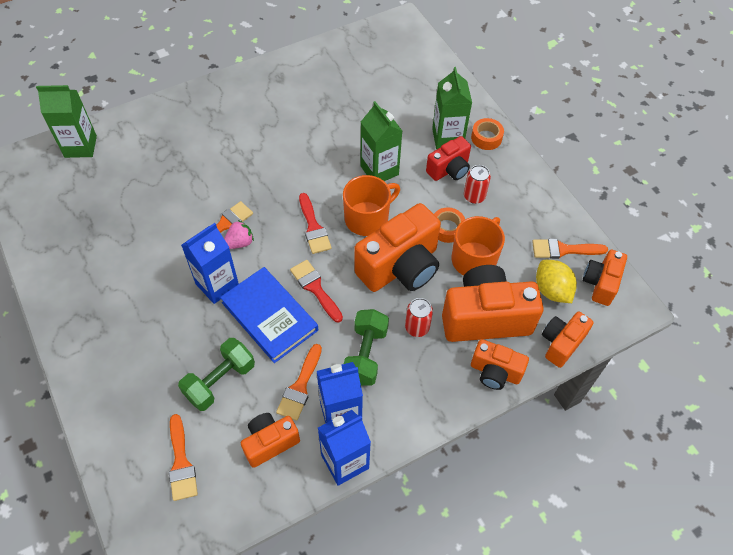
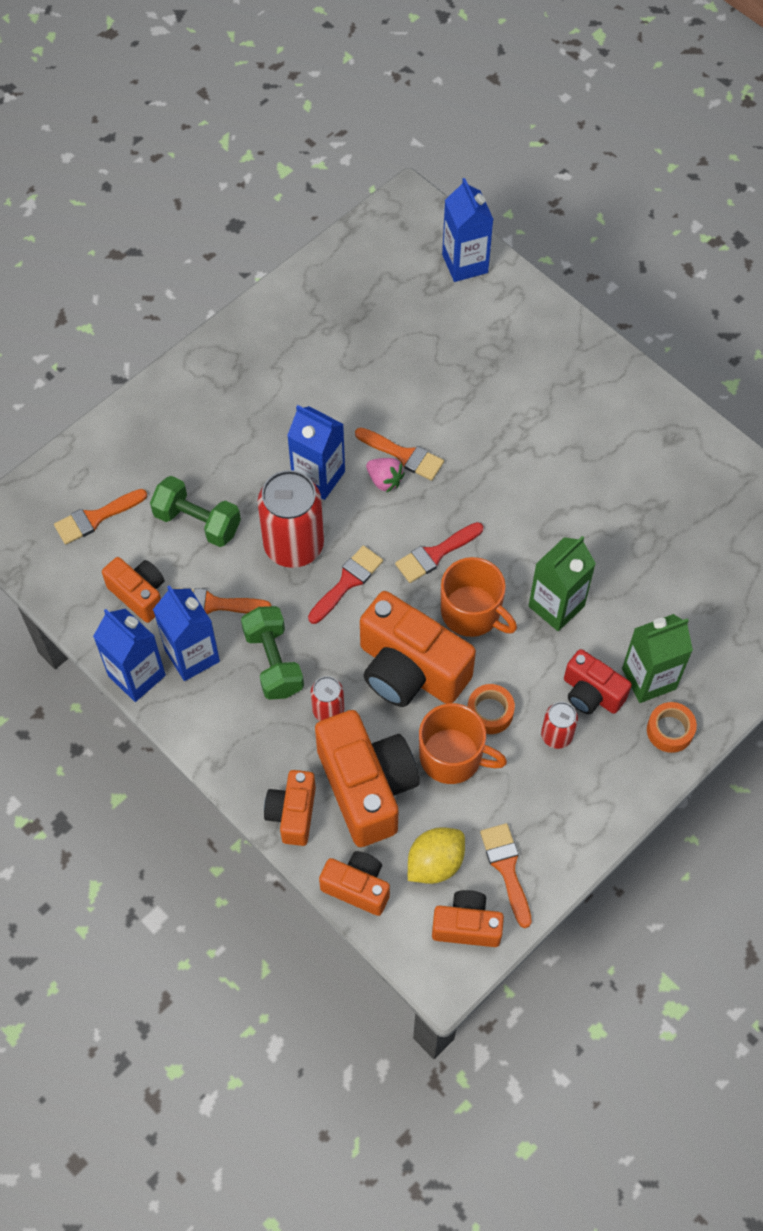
camera: 75 degrees right, 5 degrees up
green carton [36,85,97,158] -> blue carton [442,178,493,282]
blue book [220,267,318,363] -> red can [258,470,324,568]
green dumbbell [344,309,389,386] -> green dumbbell turned 75 degrees clockwise [241,606,304,700]

